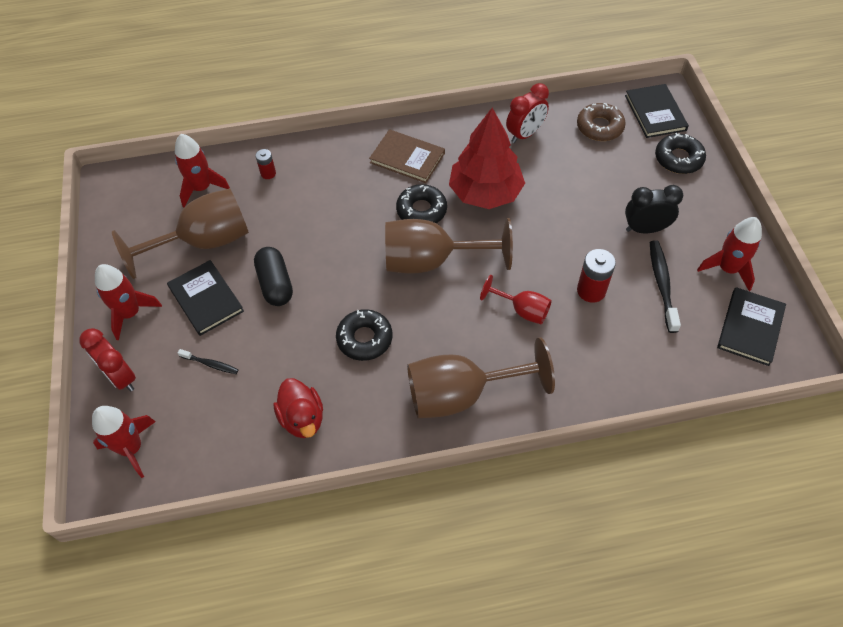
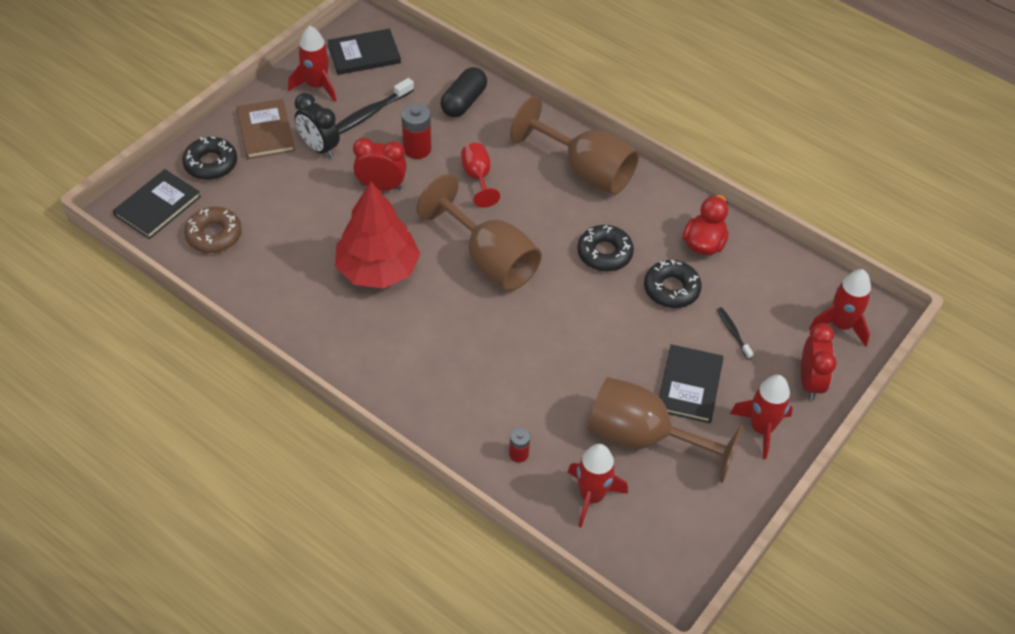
camera: 135 degrees left, 5 degrees down
black capsule [254,247,293,306] -> black capsule moved to [441,67,487,117]
brown book [369,129,445,183] -> brown book moved to [236,99,295,159]
black donut [396,184,447,223] -> black donut moved to [644,260,702,308]
red clock [506,83,549,143] -> red clock moved to [353,138,407,191]

